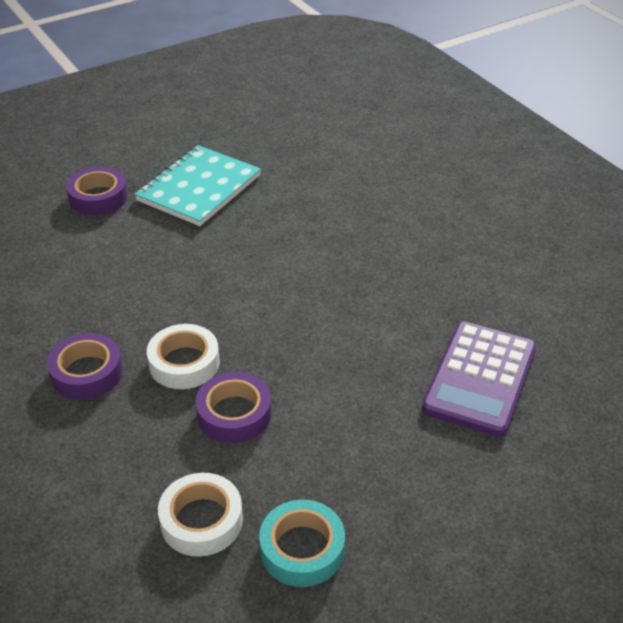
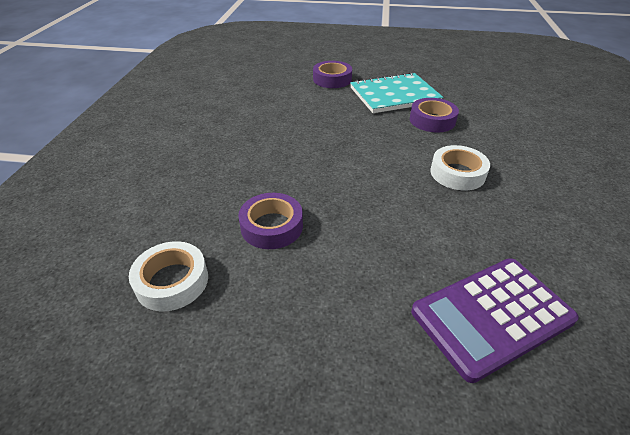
camera: 40 degrees right, 0 degrees up
purple tape [47,333,123,400] -> purple tape moved to [410,98,459,133]
white tape [147,324,220,389] -> white tape moved to [430,145,490,190]
turquoise tape [259,500,345,587] -> none

